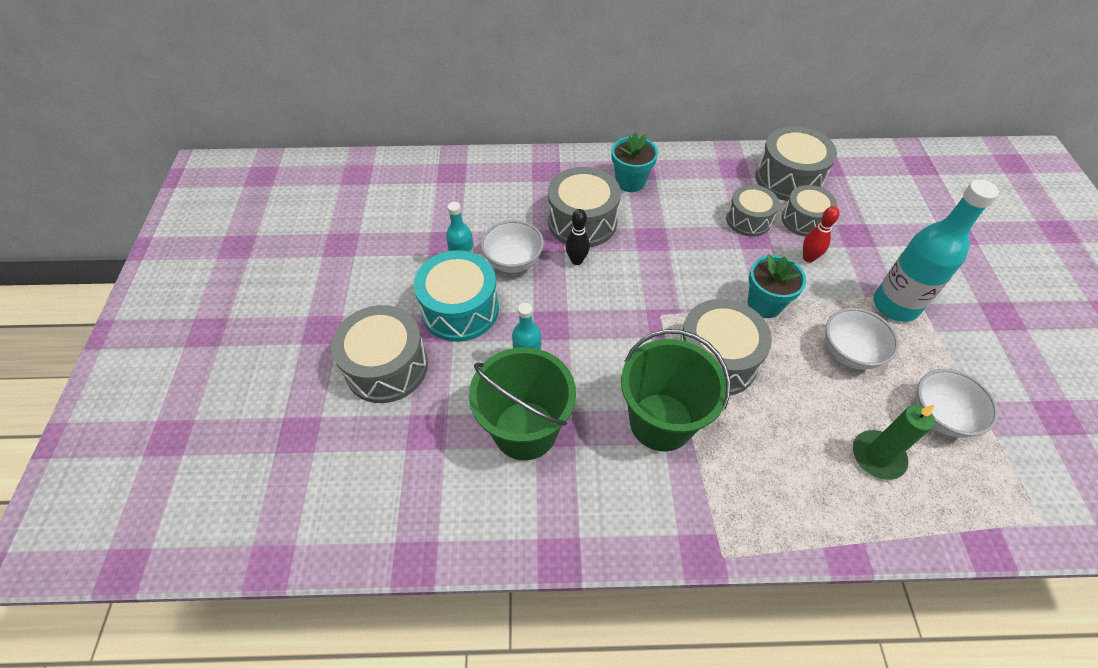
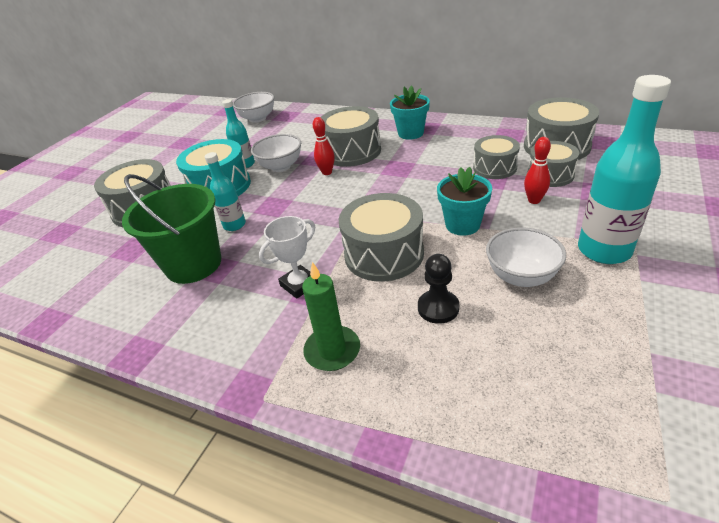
camera: 30 degrees right, 15 degrees down
black bowling pin [566,209,590,265] -> red bowling pin [313,117,335,175]
green bucket [621,329,731,451] -> white trophy [259,216,315,299]
green candle [853,405,935,480] -> green candle moved to [302,262,360,371]
white bowl [916,369,998,438] -> white bowl moved to [233,92,274,123]
none -> black pawn [418,254,459,324]

